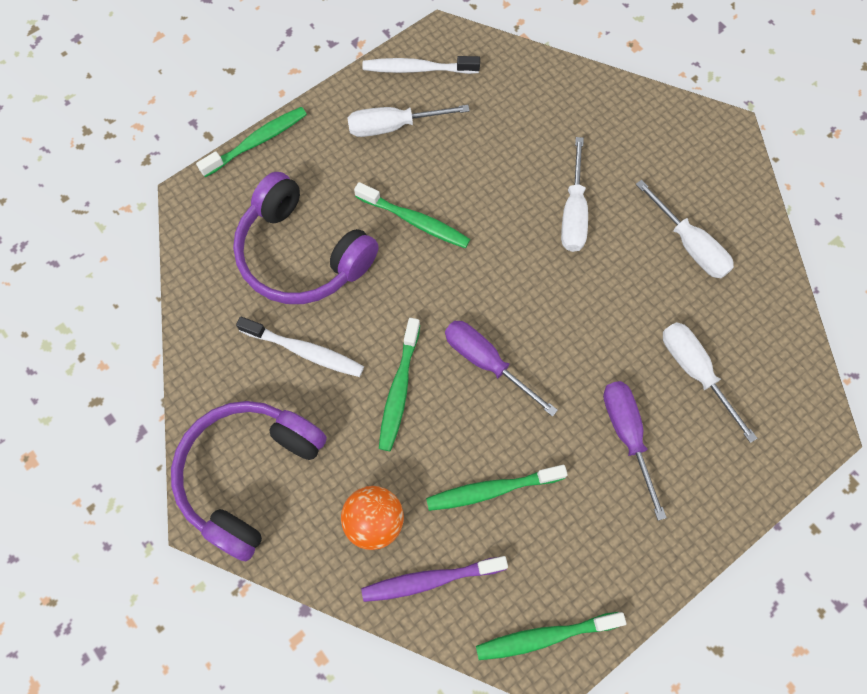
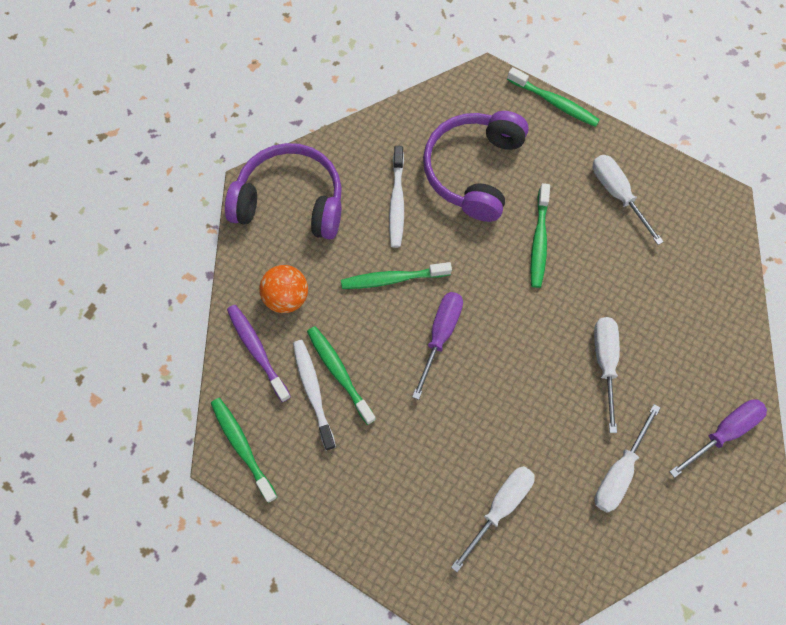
camera: 70 degrees right, 0 degrees up
white toothbrush [362,56,480,74] -> white toothbrush moved to [293,340,336,450]
white screwdriver [561,137,588,252] -> white screwdriver turned 105 degrees clockwise [594,317,620,433]
purple screwdriver [603,381,667,521] -> purple screwdriver moved to [669,399,767,478]

